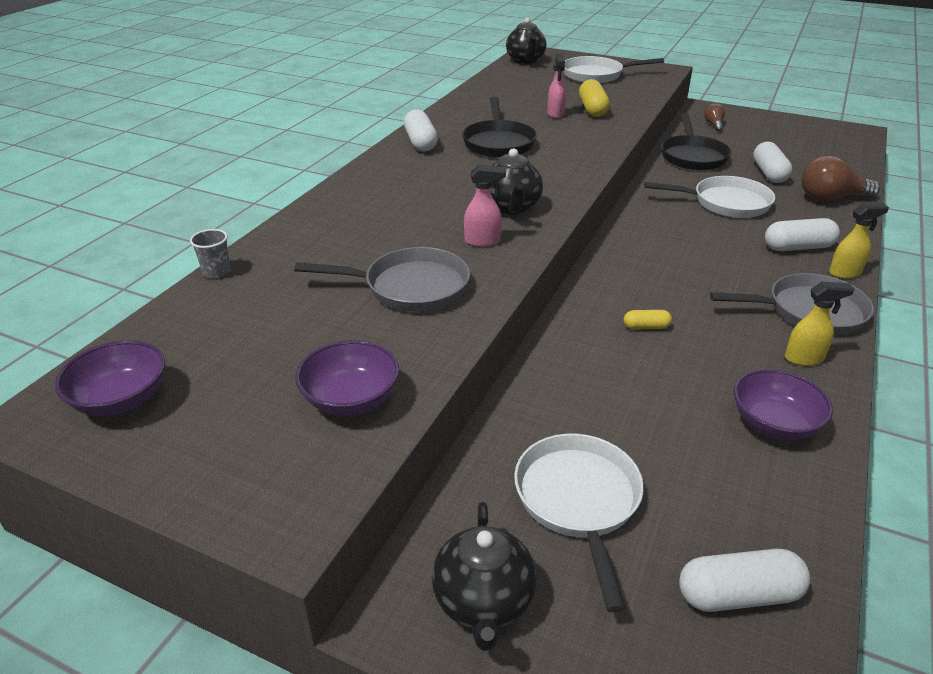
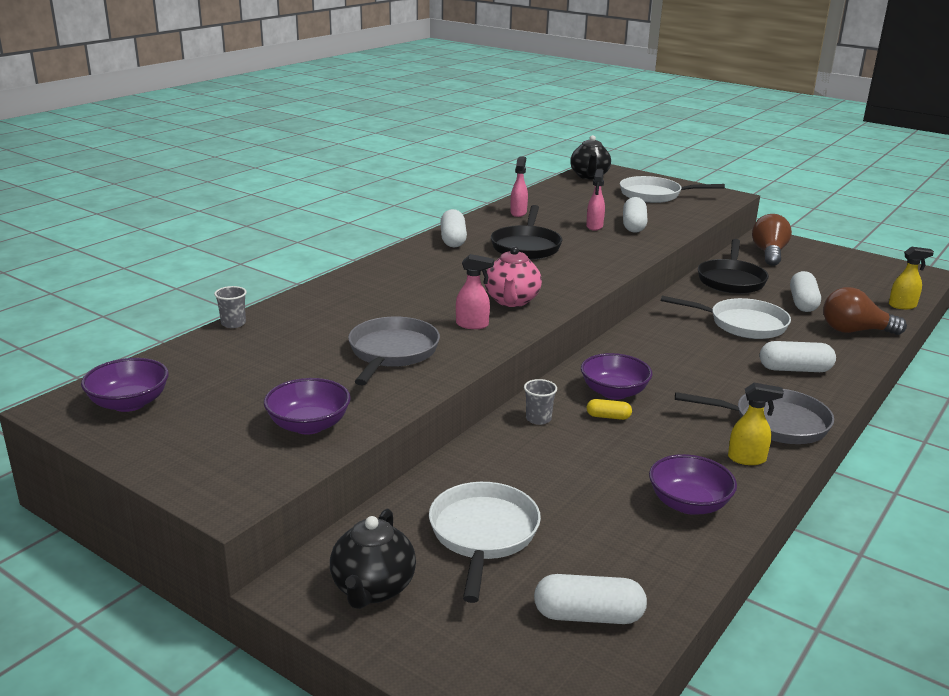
camera: 10 degrees right, 10 degrees down
grey pan [294,247,470,312] -> grey pan turned 90 degrees counterclockwise [348,317,440,385]
black teapot [490,148,543,215] -> pink teapot [485,246,542,307]
yellow capsule [579,79,610,117] -> white capsule [623,197,648,233]
brown light bulb [704,103,725,132] -> brown light bulb [752,214,792,266], size x1.86
yellow spray bottle [829,203,889,279] -> yellow spray bottle moved to [889,246,934,309]
none -> pink spray bottle [510,156,528,217]
none -> grey cup [524,379,557,425]
none -> purple bowl [581,353,653,400]

